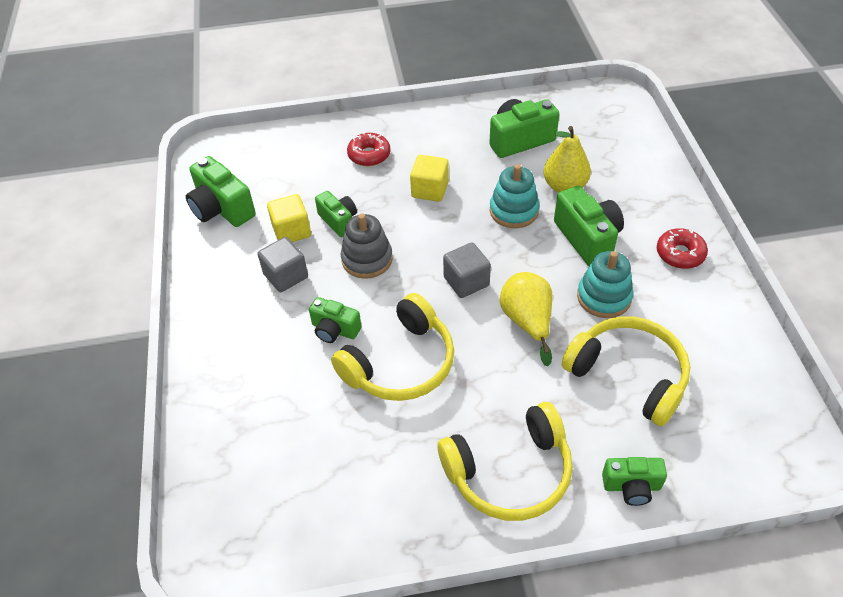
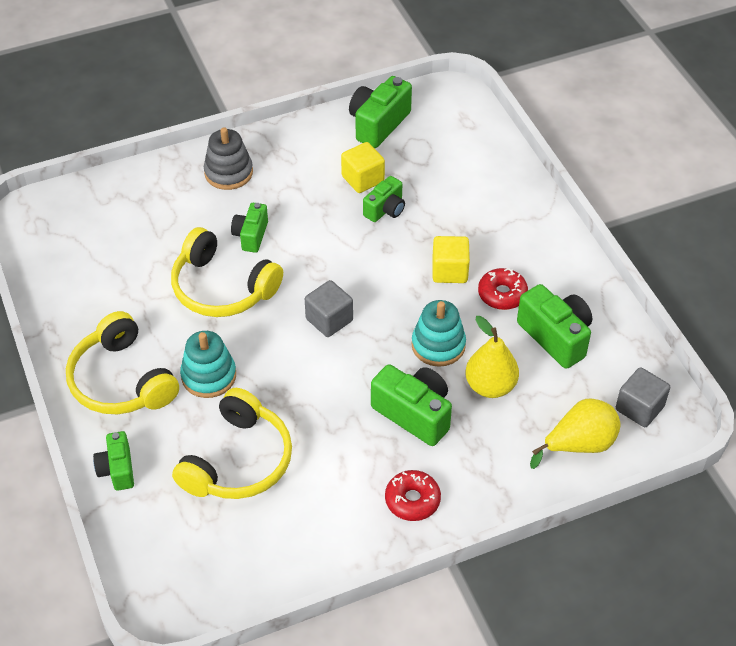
camera: 75 degrees right, 0 degrees up
grey cube [258,237,308,292] -> grey cube moved to [616,367,670,427]
grey stacking toy [341,213,393,279] -> grey stacking toy moved to [204,127,253,190]
red donut [347,133,391,166] -> red donut moved to [478,268,528,310]
yellow pear [500,272,552,366] -> yellow pear moved to [530,399,620,469]
green camera [554,186,624,266] -> green camera turned 105 degrees counterclockwise [371,364,452,446]
turquoise stacking toy [577,251,633,318] -> turquoise stacking toy moved to [180,331,236,398]

